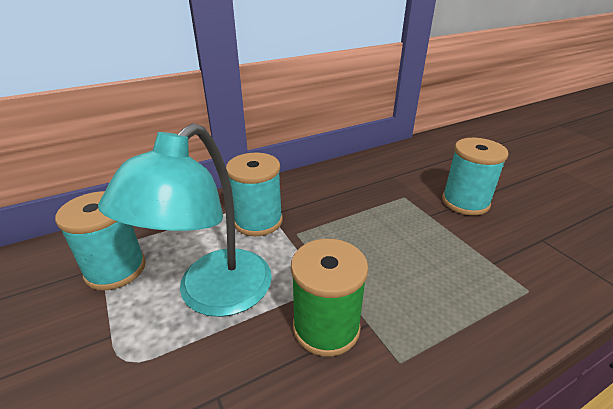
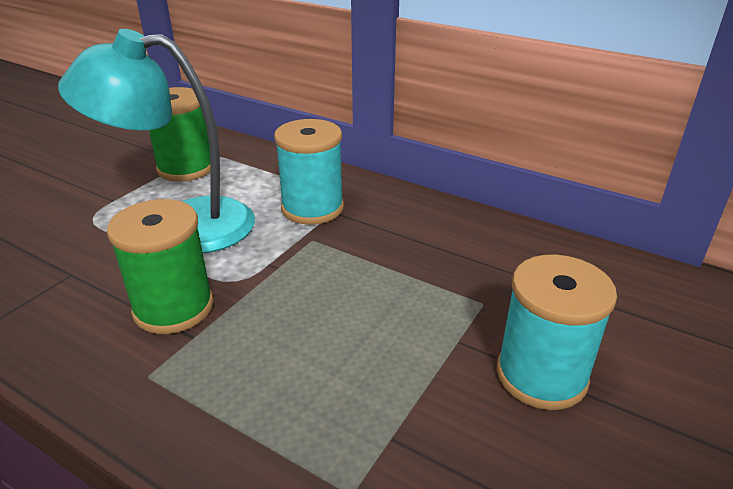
camera: 60 degrees right, 0 degrees up
turquoise spool [55,191,146,290] -> green spool [149,87,211,181]

